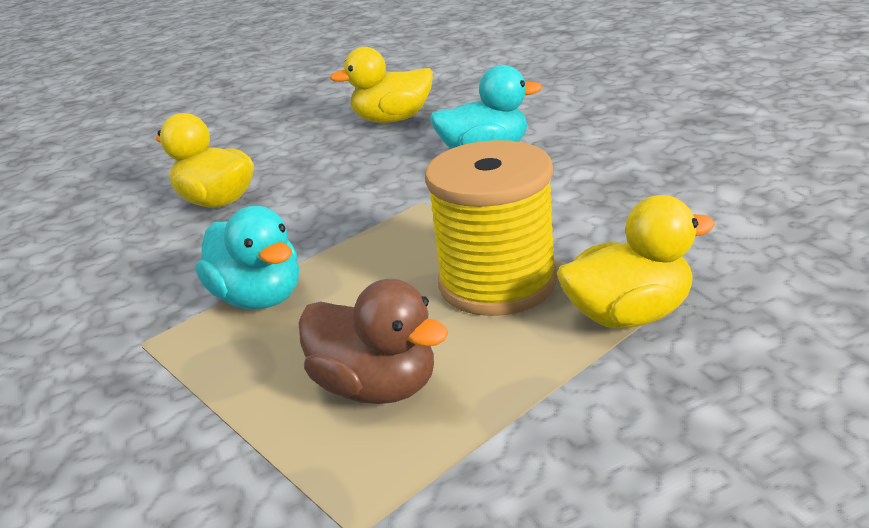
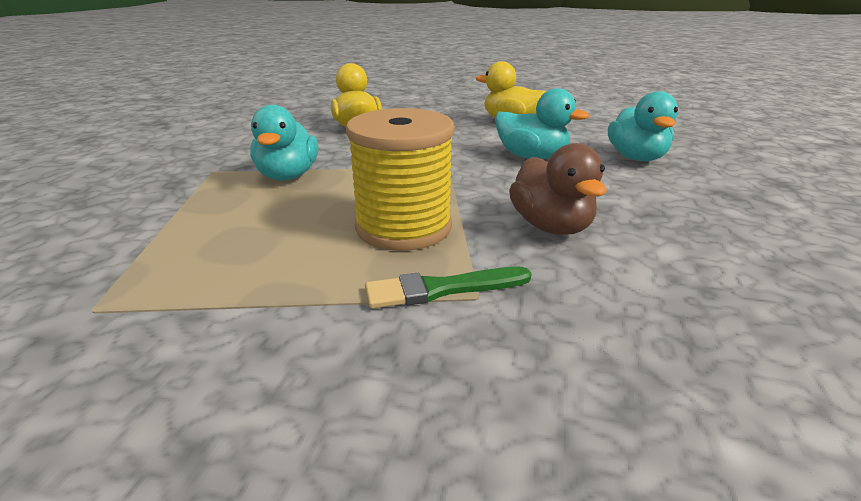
camera: 35 degrees right, 0 degrees up
brown duck [299,279,449,404] -> brown duck moved to [509,143,607,235]
yellow duck [557,195,715,329] -> green brush [365,267,532,309]
none -> turquoise duck [608,91,678,161]

